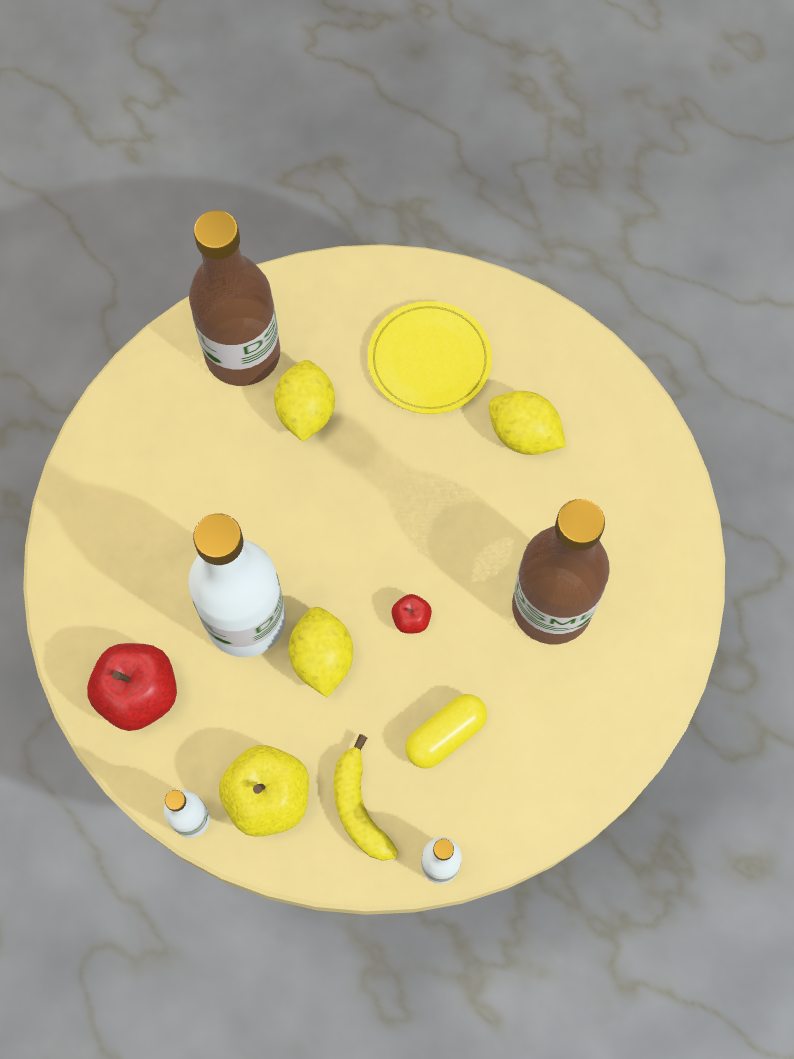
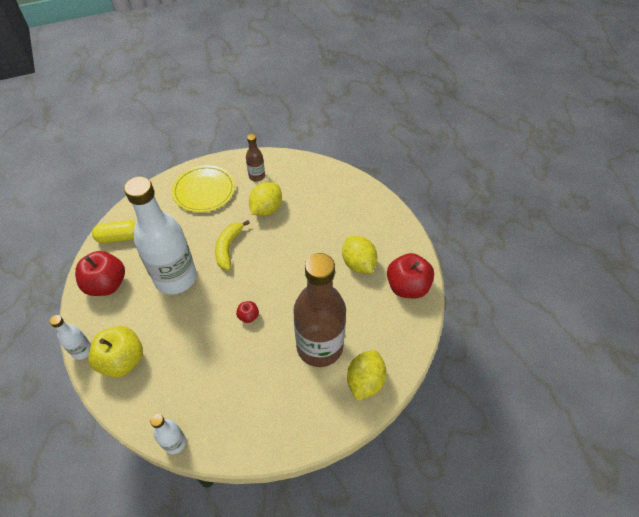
camera: 30 degrees right, 15 degrees down
brown bottle [189,210,280,386] -> brown bottle [246,134,265,181], size x0.44
yellow lemon [288,607,353,697] -> yellow lemon moved to [347,350,387,401]
yellow banana [334,734,398,861] -> yellow banana moved to [215,220,250,270]
yellow plate [368,301,492,414] -> yellow plate moved to [172,165,235,212]
yellow capsule [405,694,487,769] -> yellow capsule moved to [92,220,136,243]
none -> red apple [387,253,434,299]

